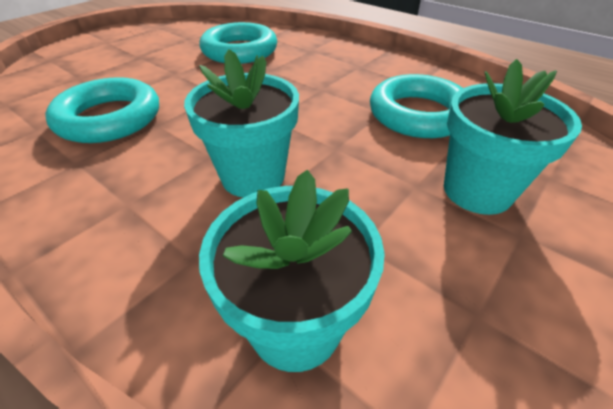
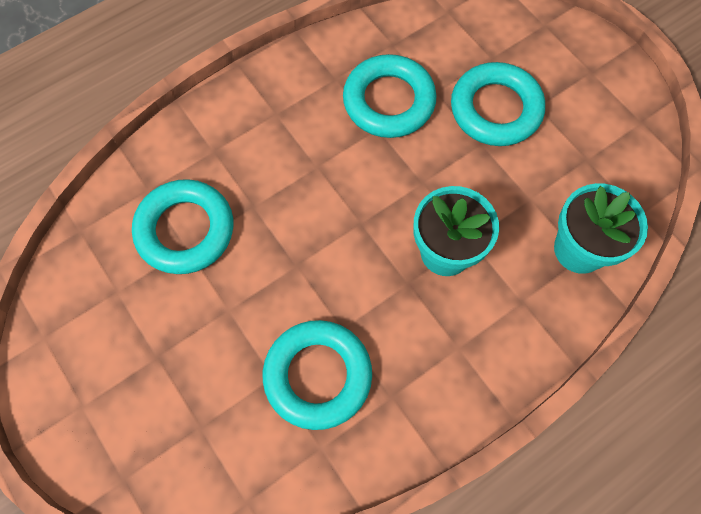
camera: 75 degrees left, 25 degrees up
turquoise flower pot [444,59,582,215] -> turquoise ring [451,62,545,146]

